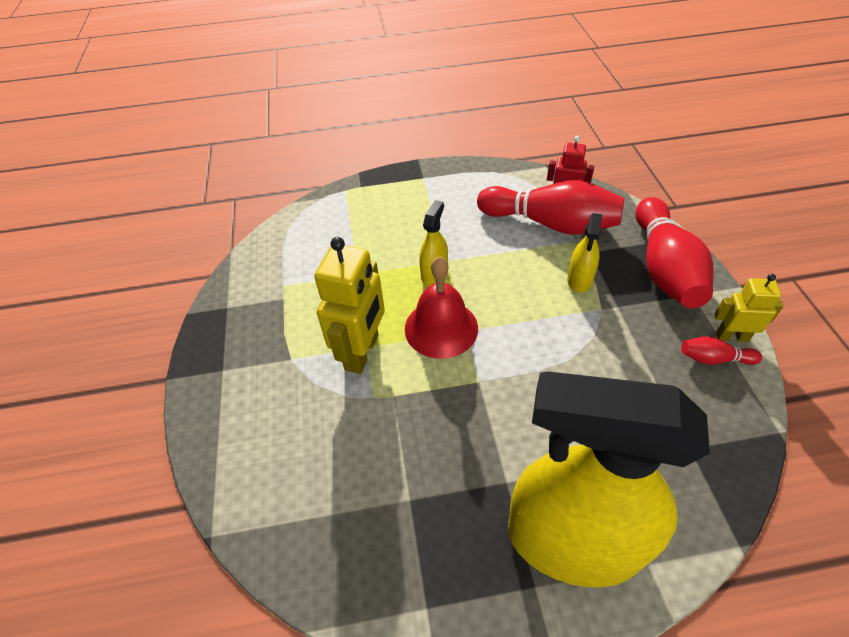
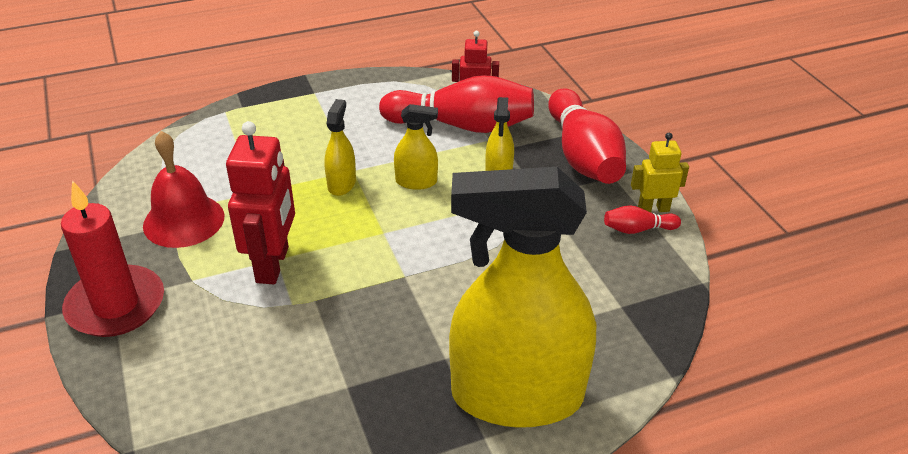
camera: 15 degrees left, 10 degrees down
yellow robot [314,237,385,374] -> red robot [226,121,295,284]
red bell [405,256,478,359] -> red bell moved to [143,131,224,248]
none -> red candle [61,180,164,337]
none -> yellow spray bottle [394,104,438,190]

